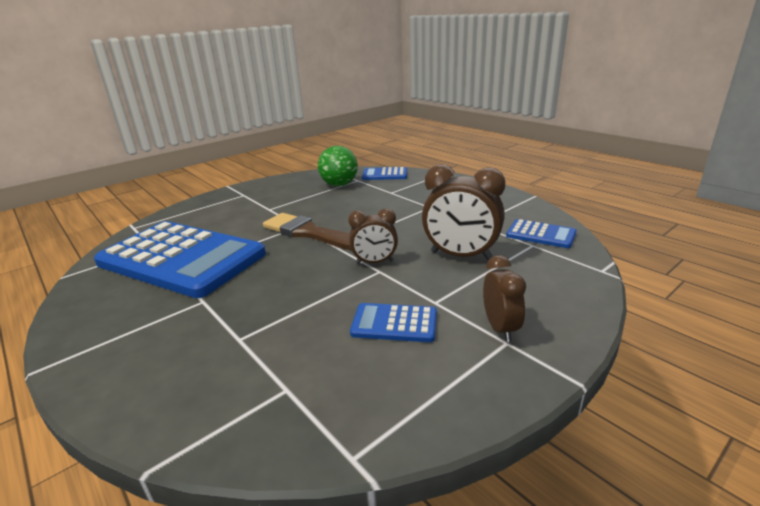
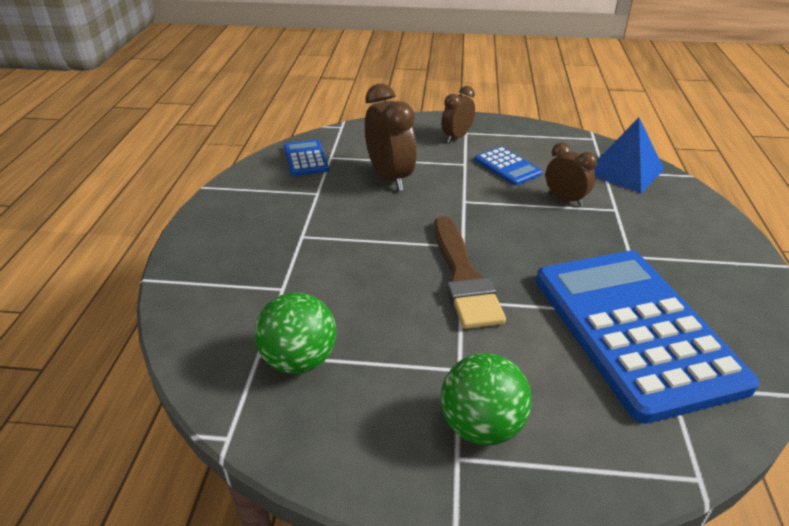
camera: 135 degrees left, 10 degrees up
brown clock [348,208,398,264] -> brown clock moved to [545,142,597,206]
blue calculator [362,167,407,180] -> none
none -> green ball [441,353,532,446]
none -> blue pyramid [594,117,664,193]

